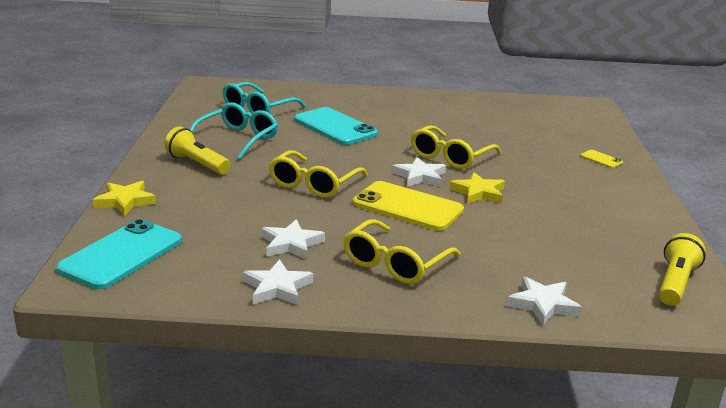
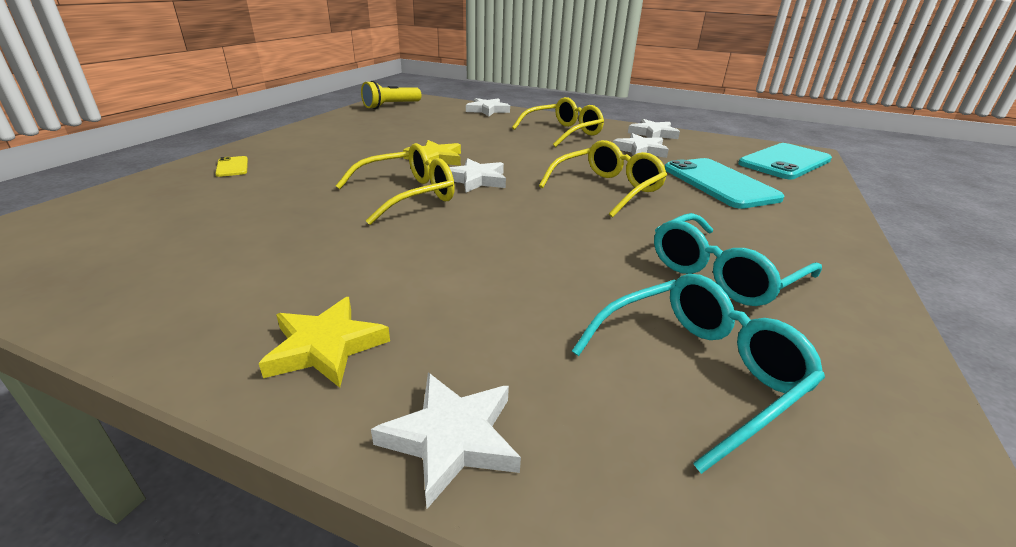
camera: 160 degrees left, 5 degrees up
yellow star [93,181,156,216] -> yellow star moved to [259,297,390,388]
yellow flashlight [164,127,230,174] -> none
turquoise phone [294,107,378,145] -> turquoise phone moved to [665,158,784,209]
yellow phone [353,181,464,231] -> none
none -> white star [371,373,521,509]

